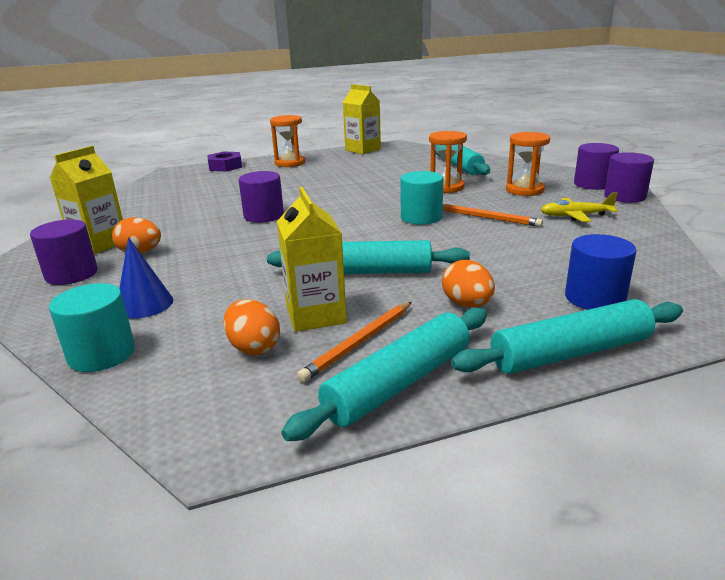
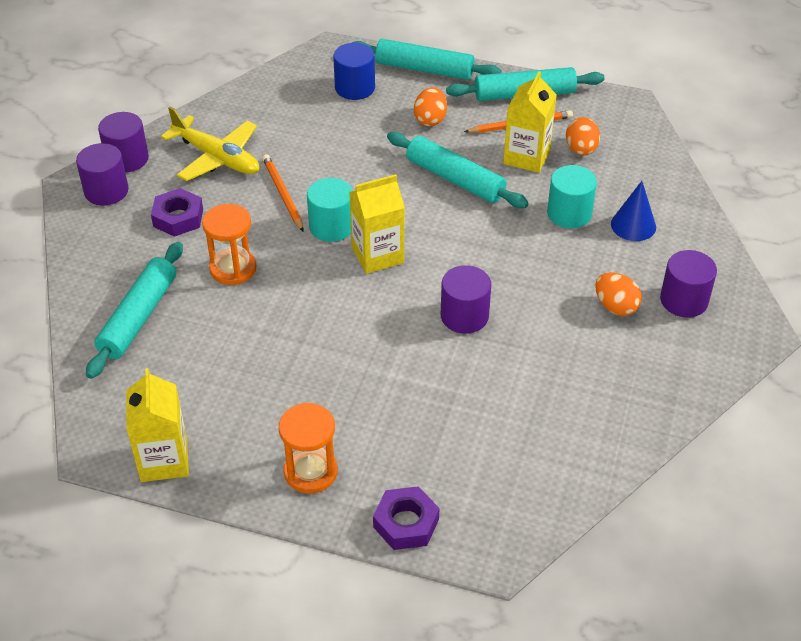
camera: 145 degrees left, 20 degrees up
turquoise cylinder [49,283,135,372] -> turquoise cylinder moved to [547,165,597,228]
yellow carton [50,146,123,254] -> yellow carton moved to [349,174,405,274]
orange hourglass [506,132,550,196] -> purple nut [151,188,203,237]
yellow plane [541,192,618,222] -> yellow plane [161,107,260,181], size x1.56

